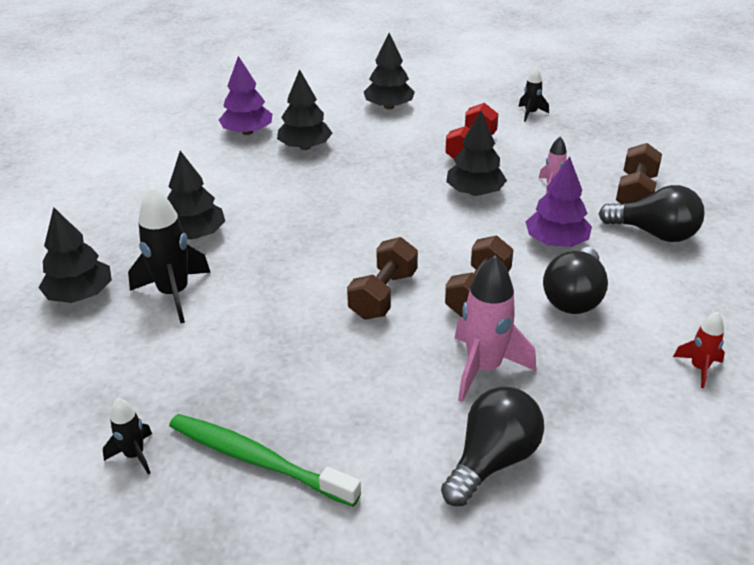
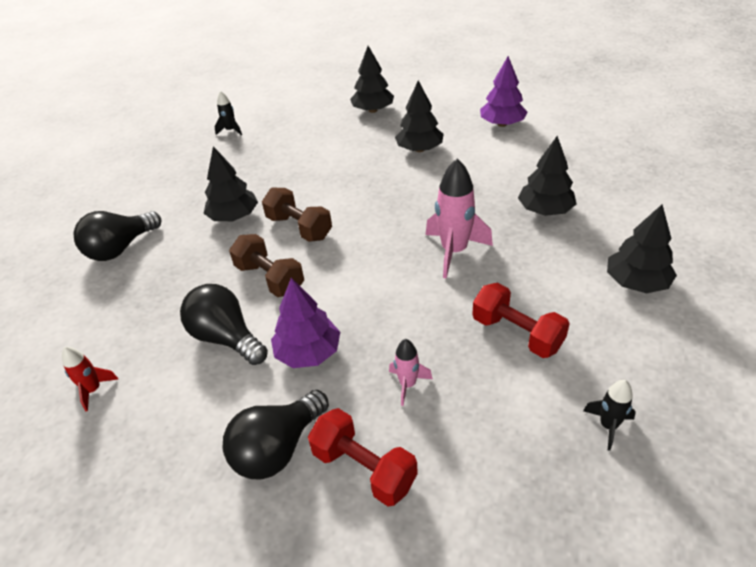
camera: 110 degrees right, 5 degrees up
black rocket [128,186,211,324] -> none
green toothbrush [169,414,361,507] -> none
purple tree [219,56,272,135] -> purple tree moved to [480,56,527,127]
black light bulb [441,386,544,506] -> black light bulb turned 75 degrees clockwise [74,211,161,261]
black tree [446,111,507,196] -> black tree moved to [203,146,258,221]
pink rocket [455,255,536,402] -> pink rocket moved to [425,159,493,279]
brown dumbbell [616,143,662,204] -> red dumbbell [308,408,418,506]

